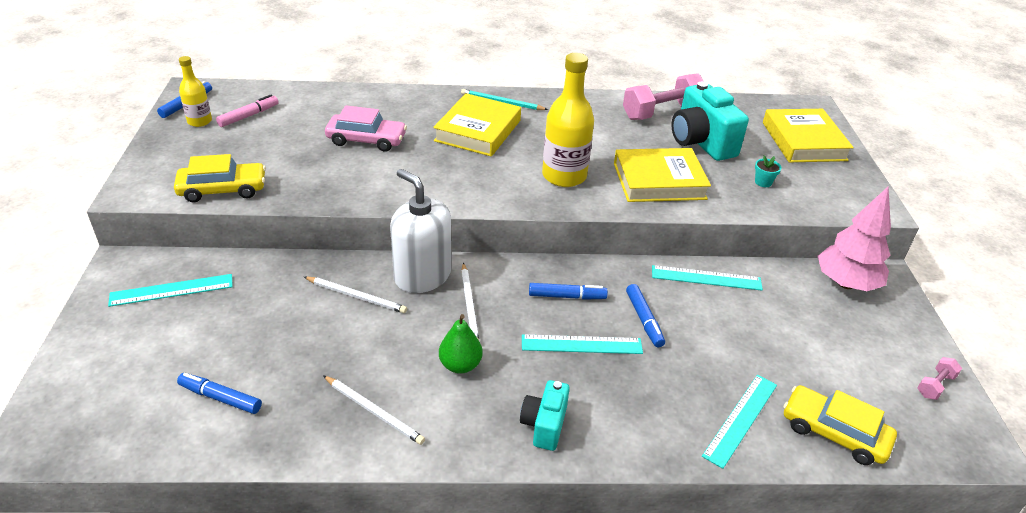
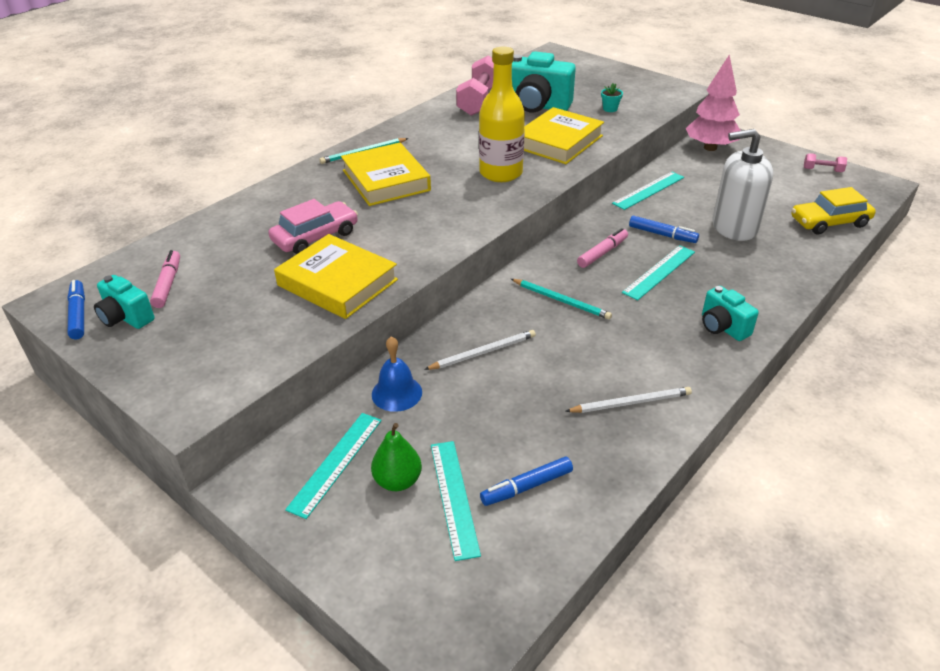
camera: 45 degrees left, 0 degrees up
yellow car [174,154,266,202] -> none
yellow bottle [179,56,212,127] -> turquoise camera [94,275,155,329]
white soap dispenser [390,169,451,293] -> white soap dispenser moved to [713,129,773,241]
green pear [439,314,483,374] -> green pear moved to [371,423,422,491]
white pencil [461,263,479,340] -> turquoise pencil [511,279,612,320]
blue marker [529,283,608,300] -> pink marker [577,228,628,268]
turquoise ruler [702,375,777,469] -> turquoise ruler moved to [431,441,481,561]
yellow book [763,109,854,162] -> yellow book moved to [274,234,398,319]
pink dumbbell [917,357,962,400] -> pink dumbbell turned 75 degrees counterclockwise [804,153,847,172]
none -> blue bell [372,336,422,412]

